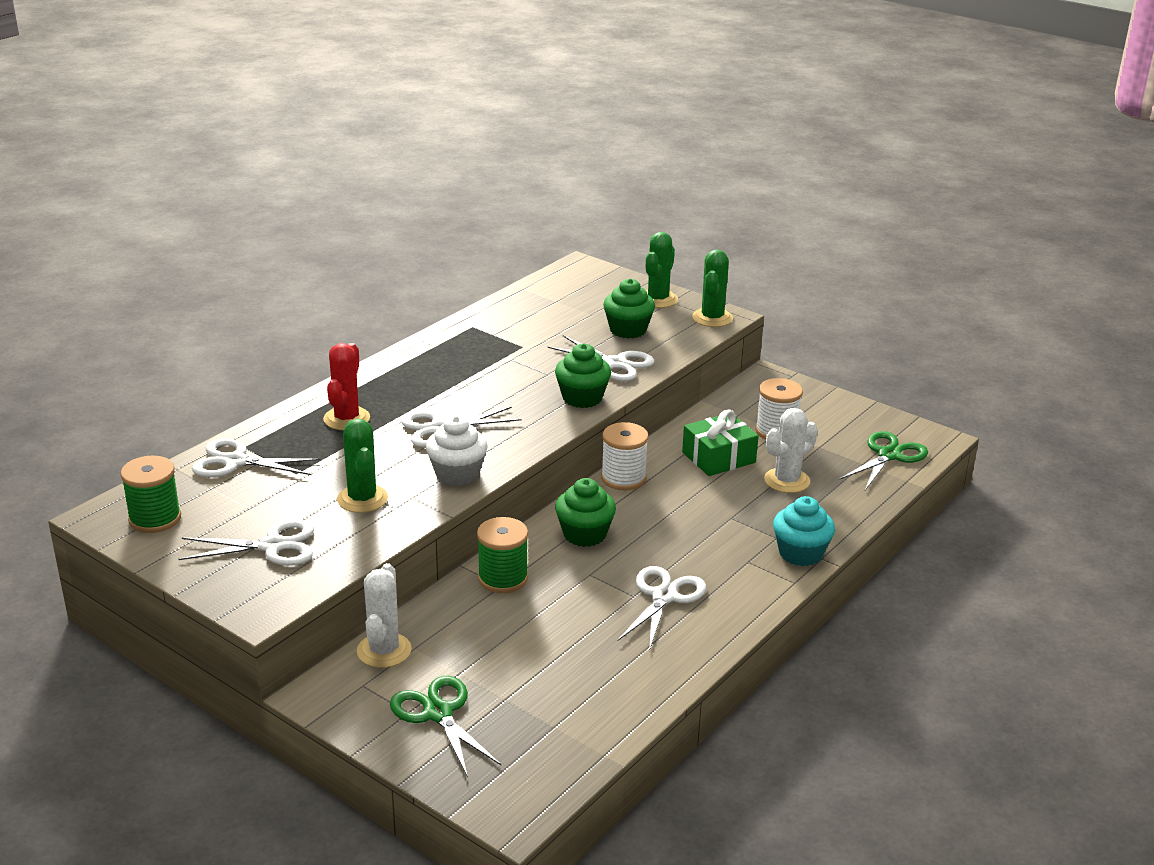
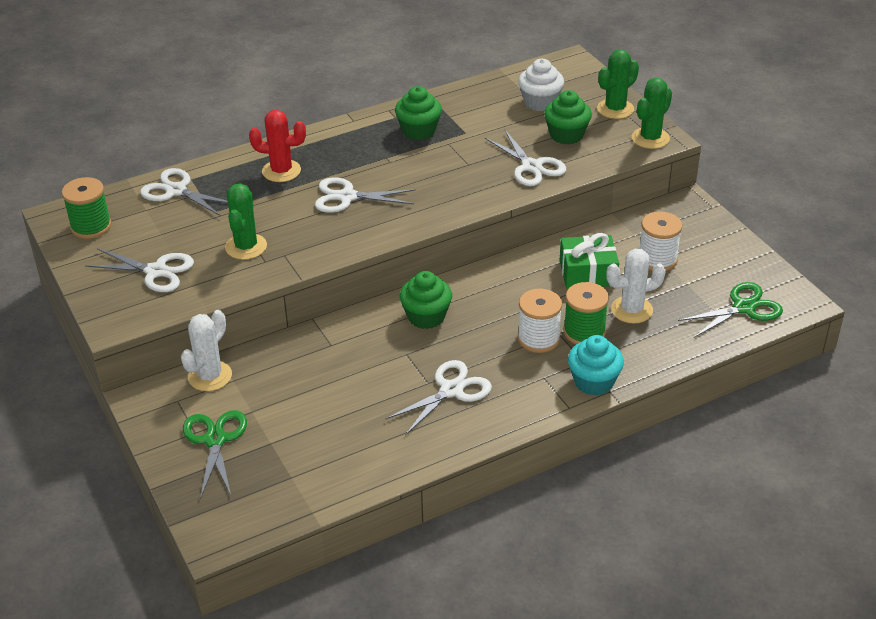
camera: 25 degrees right, 10 degrees up
red cactus [323,343,370,430] -> red cactus turned 60 degrees clockwise [249,110,306,182]
white cupcake [426,416,488,486] -> white cupcake moved to [518,59,564,111]
green spool [477,517,528,593] -> green spool moved to [563,282,609,344]
green cupcake [555,343,611,408] -> green cupcake moved to [395,86,442,140]
white spool [601,422,648,490] -> white spool moved to [518,289,562,353]

